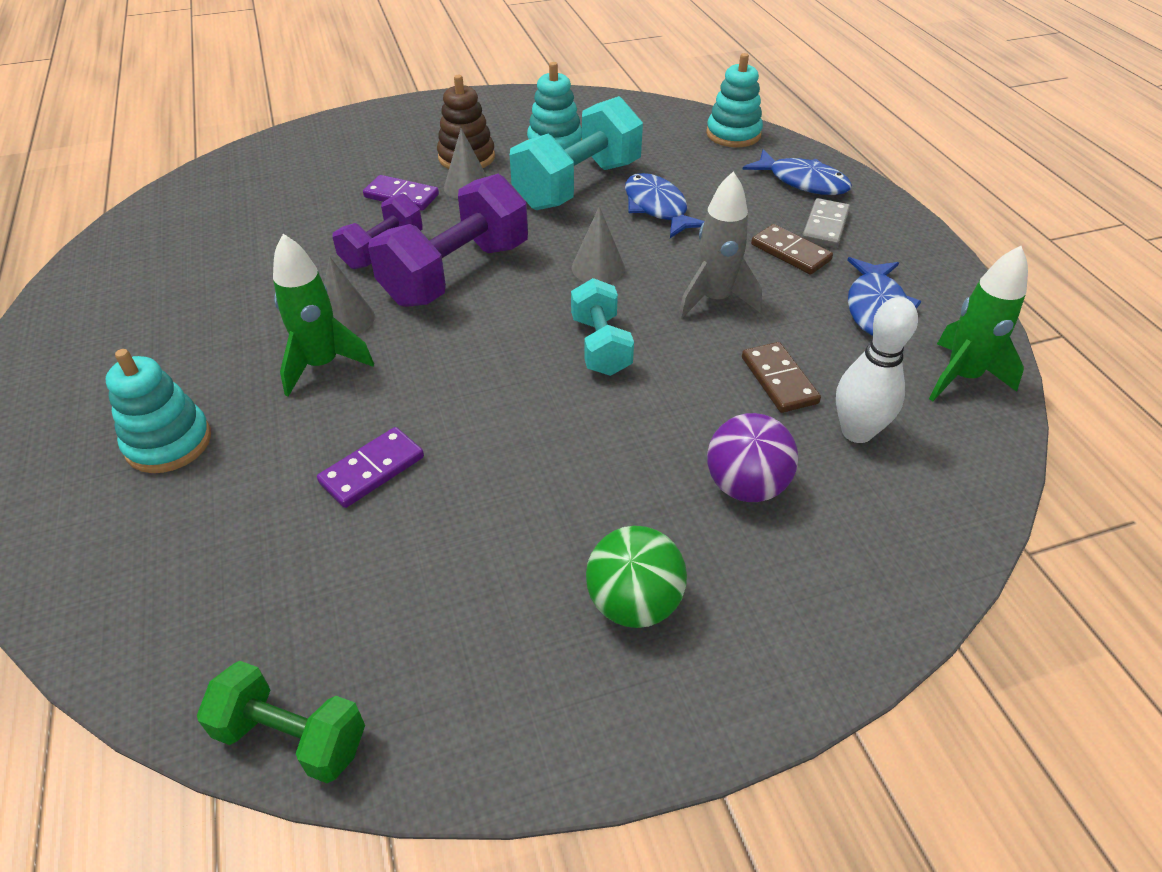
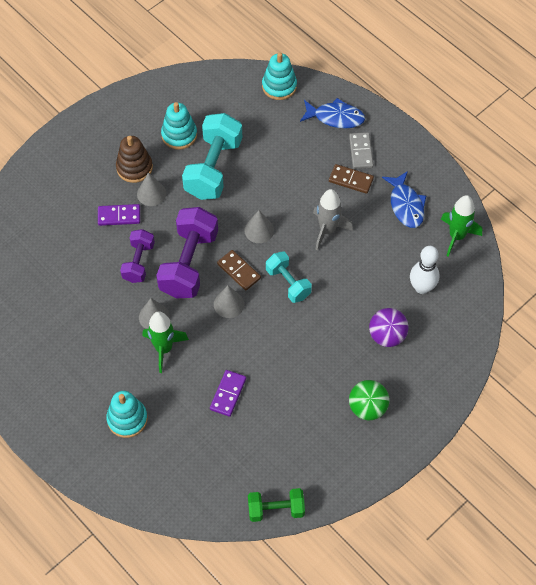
camera: 25 degrees left, 15 degrees up
blue fish [625,173,705,238] -> none
brown domino [742,342,821,413] -> brown domino moved to [217,250,261,290]
none -> grey cone [214,285,244,318]

